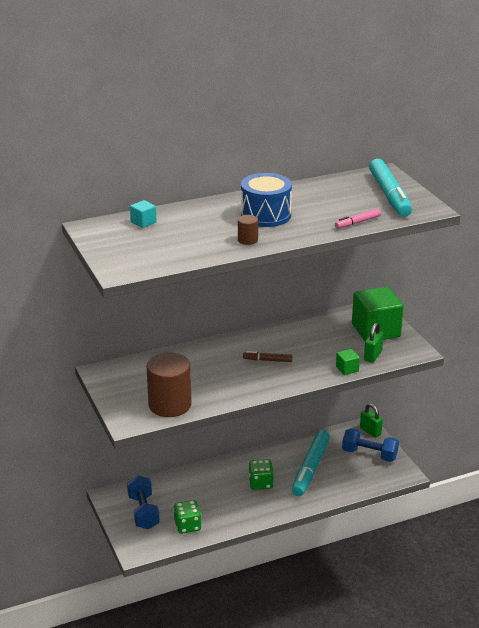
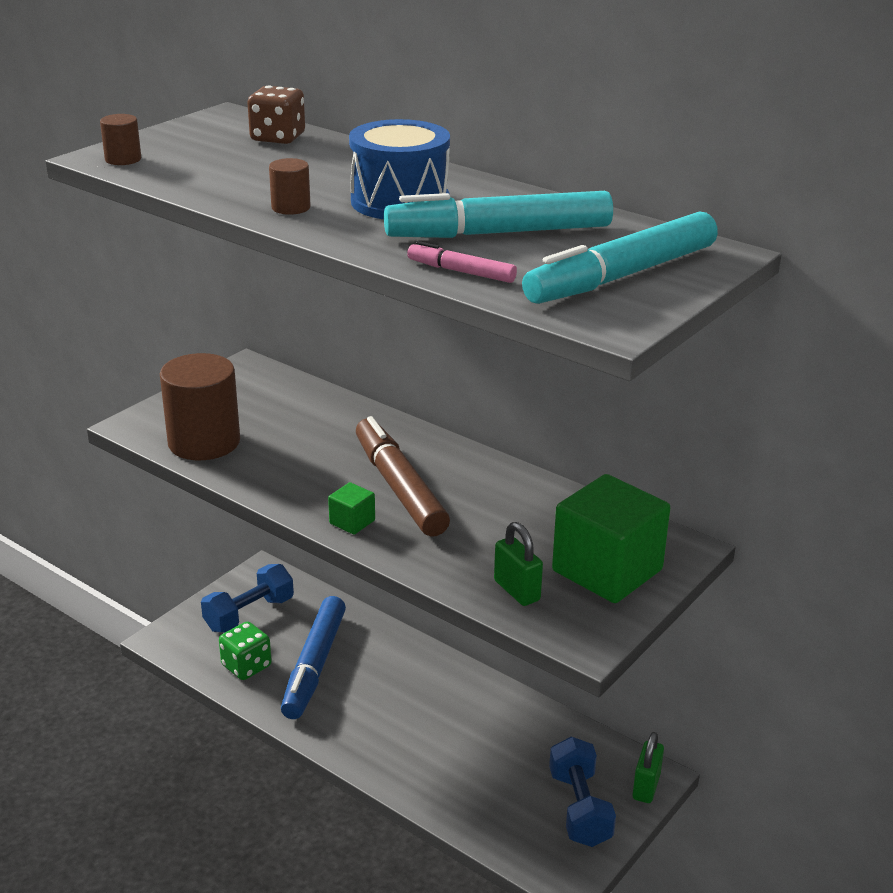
camera: 60 degrees right, 0 degrees up
turquoise cube [130,200,157,228] -> brown dice [247,86,305,144]
brown marker [243,351,292,362] -> brown marker [356,416,450,537], size x2.09
green dice [249,459,274,490] -> none
turquoise marker [292,430,330,496] -> turquoise marker moved to [384,191,613,238]
green cube [336,349,360,375] -> green cube moved to [328,482,375,535]
green padlock [364,323,384,363] -> green padlock turned 60 degrees clockwise [494,522,543,606]
none -> brown cylinder [100,114,141,165]
none -> blue marker [281,596,346,719]

